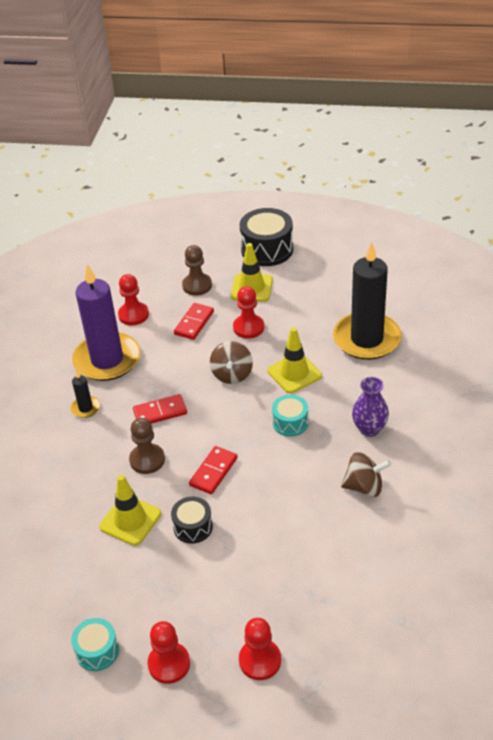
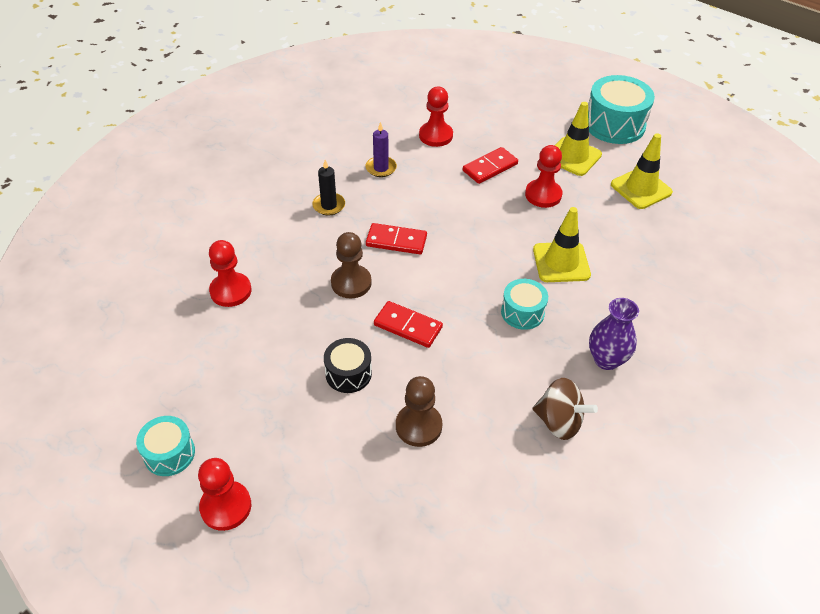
camera: 25 degrees right, 5 degrees up
purple candle [72,264,140,381] -> purple candle [365,122,397,177], size x0.42
yellow traffic cone [99,475,161,546] -> yellow traffic cone moved to [611,133,673,209]
brown pawn [182,245,212,296] -> brown pawn moved to [396,376,442,447]
red domino [189,446,238,494] -> red domino turned 60 degrees clockwise [374,301,443,348]
brown spinning top [210,341,253,384] -> none
red pawn [239,618,281,680] -> red pawn moved to [209,240,251,307]
black drum [240,208,293,266] -> turquoise drum [588,75,655,144]
black candle [333,241,402,360] -> none

